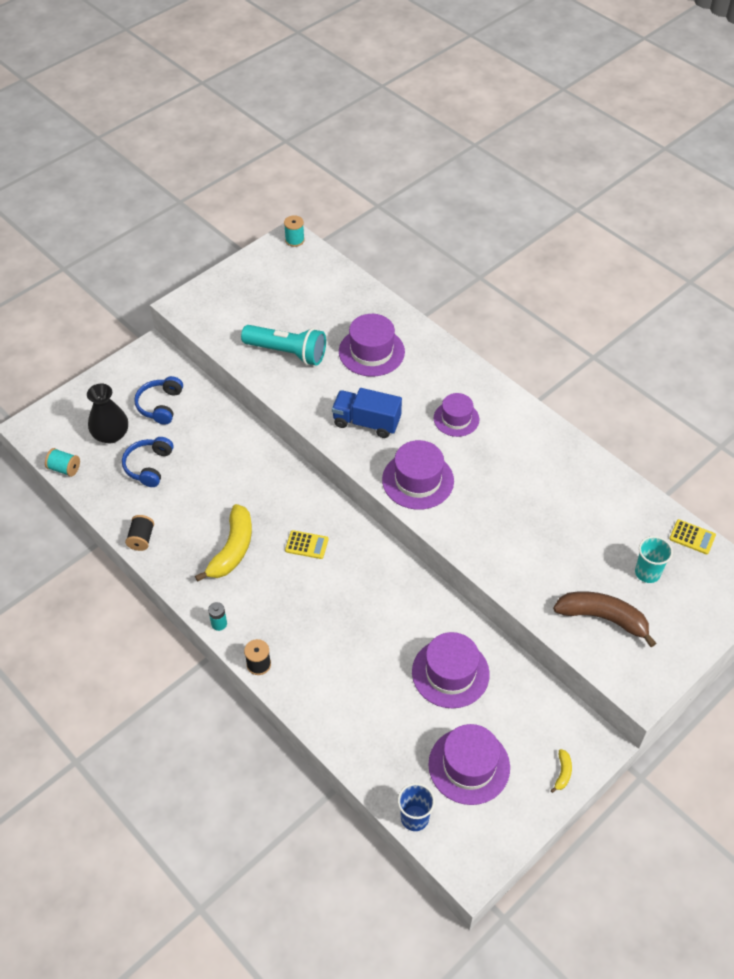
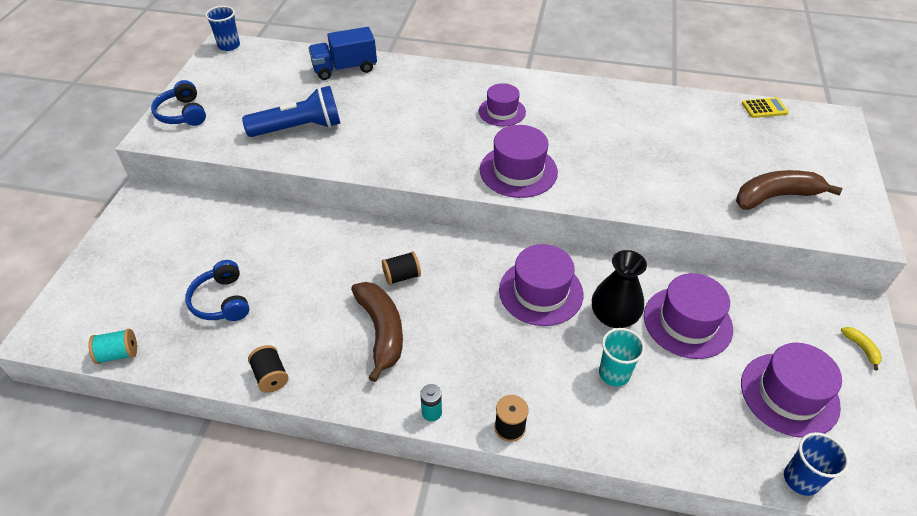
camera: 35 degrees left, 5 degrees down
black vase [87,384,128,443] -> black vase moved to [592,250,647,328]
blue headphones [134,376,183,425] -> blue headphones moved to [151,80,206,126]
yellow banana [195,504,252,582] -> brown banana [351,282,403,382]
turquoise flashlight [241,325,326,365] -> blue flashlight [242,86,340,137]
turquoise spool [284,215,305,247] -> blue cup [205,6,240,51]
yellow calculator [285,530,328,559] -> none
blue truck [332,388,402,438] -> blue truck moved to [308,27,377,80]
purple hat [339,314,405,377] -> purple hat moved to [499,244,583,326]
turquoise cup [635,536,673,583] -> turquoise cup moved to [599,328,645,386]
none -> black spool [382,251,421,285]

